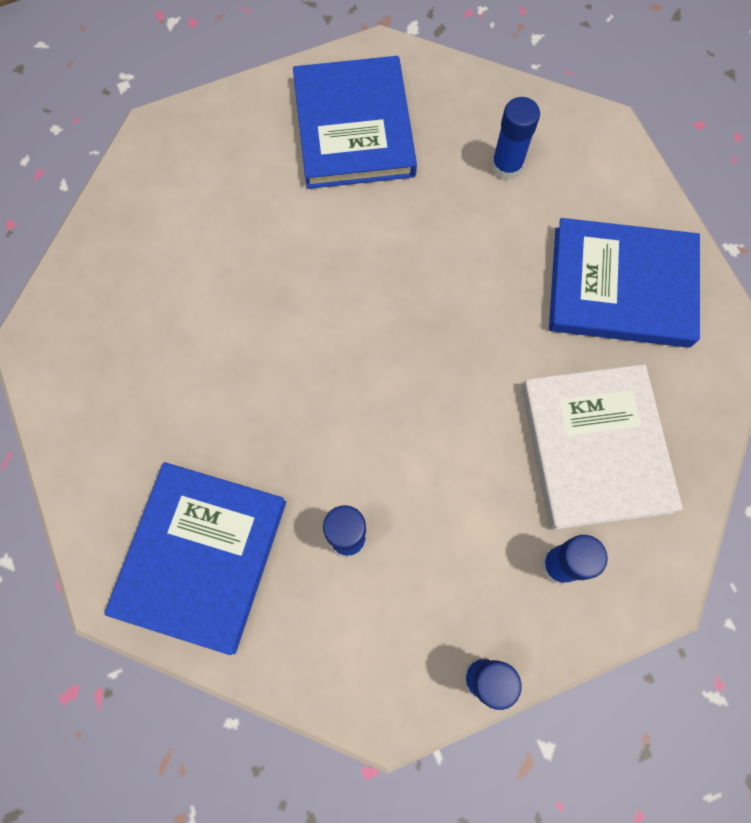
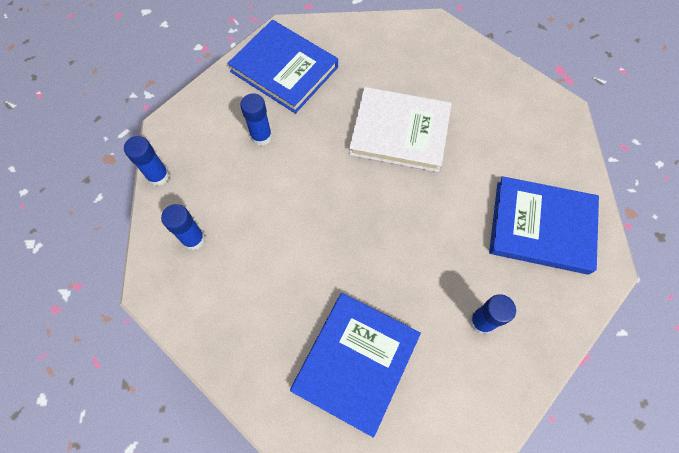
camera: 110 degrees right, 5 degrees down
white book [522,364,683,530] -> white book moved to [349,87,452,172]

